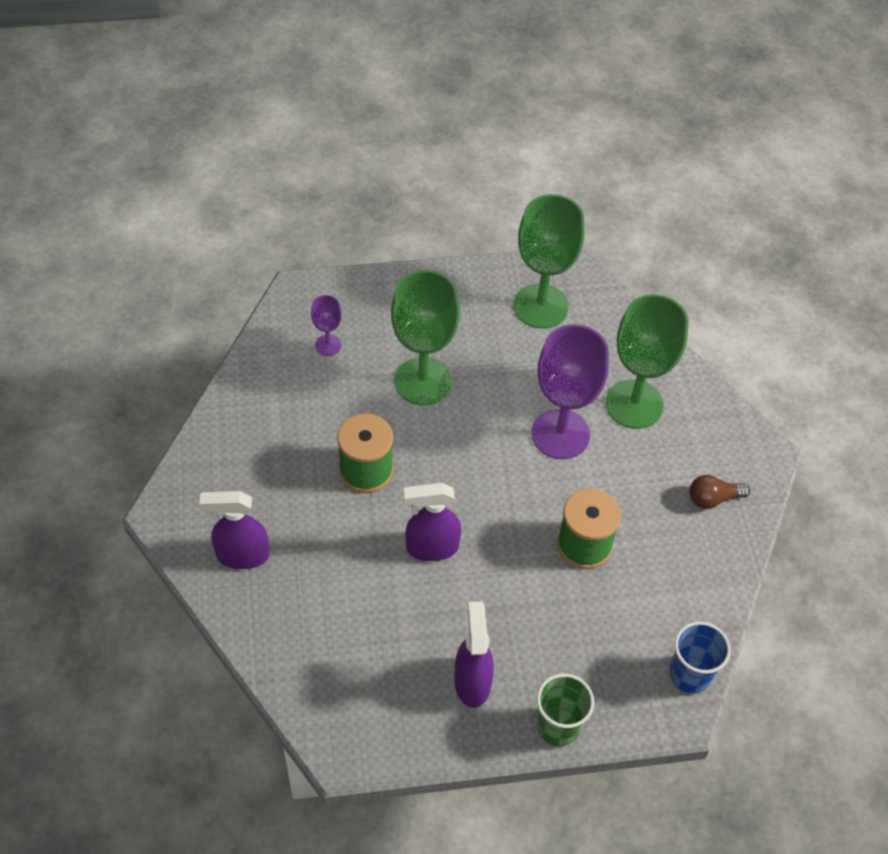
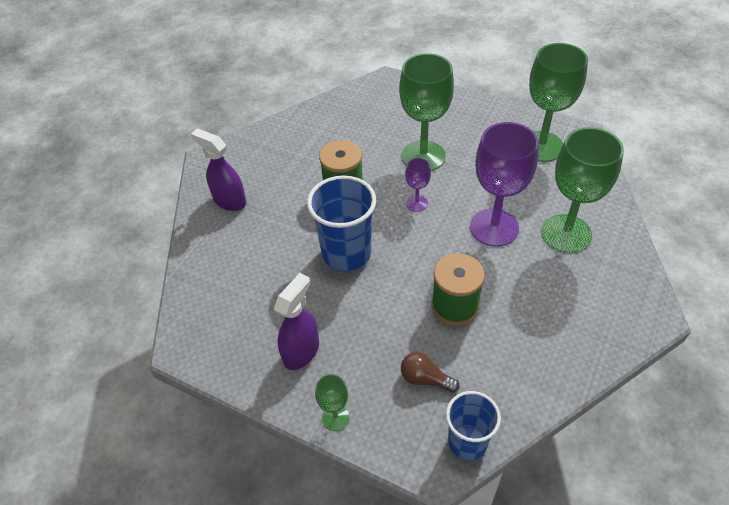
camera: 40 degrees right, 5 degrees down
purple goblet [311,295,342,356] -> purple goblet moved to [405,158,431,212]
purple spray bottle [404,482,461,561] -> blue cup [307,176,376,272]
green cup [537,673,594,746] -> green goblet [315,374,350,431]
brown light bulb [689,475,750,509] -> brown light bulb moved to [401,352,460,393]

